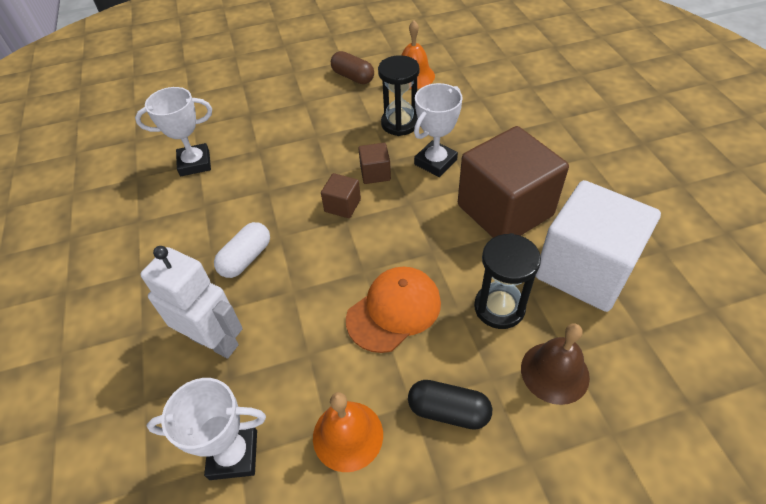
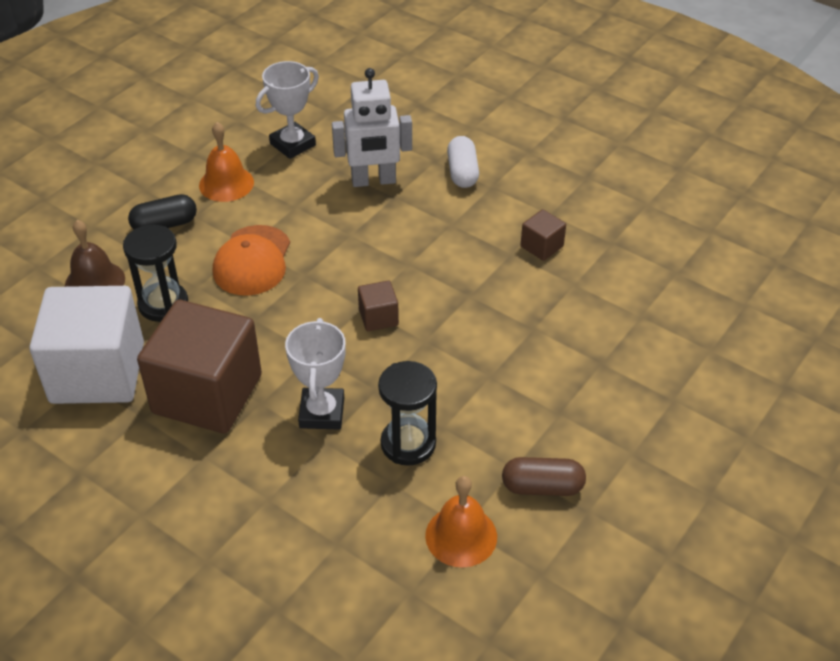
camera: 140 degrees right, 5 degrees down
white trophy [135,87,212,176] -> none
white capsule [214,222,270,278] -> white capsule moved to [447,136,479,188]
brown cube [358,143,391,184] -> brown cube moved to [521,209,566,261]

